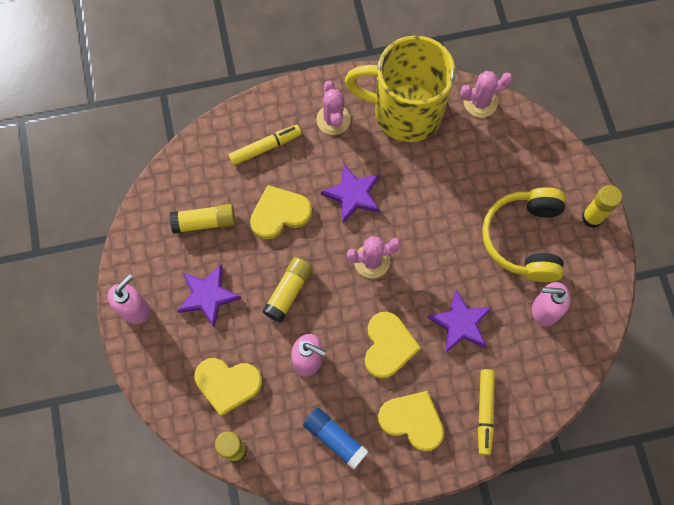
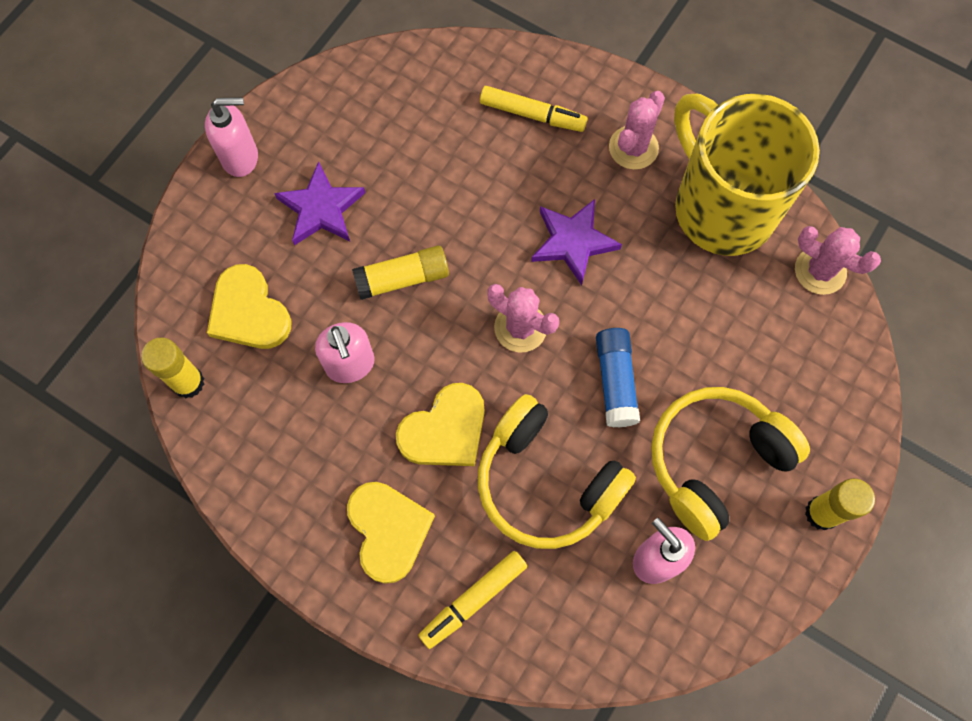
camera: 45 degrees right, 0 degrees up
yellow glue stick [170,204,235,233] -> none
yellow heart [250,185,312,239] -> none
blue glue stick [303,408,369,470] -> blue glue stick moved to [596,328,640,427]
purple star [427,290,492,352] -> yellow headphones [478,394,636,549]

